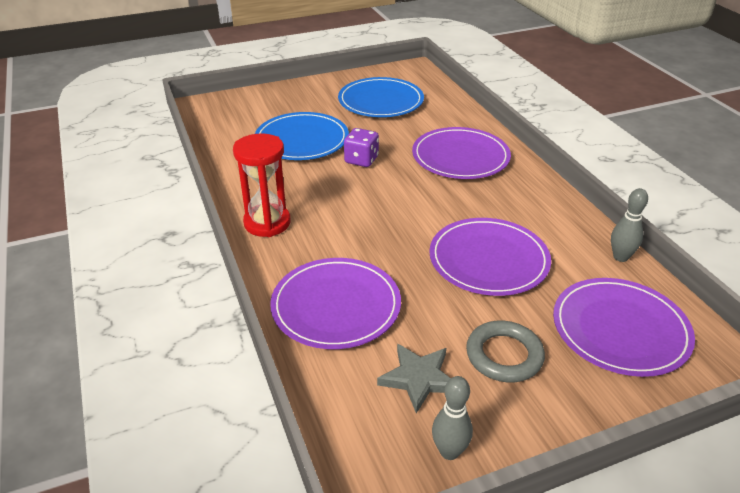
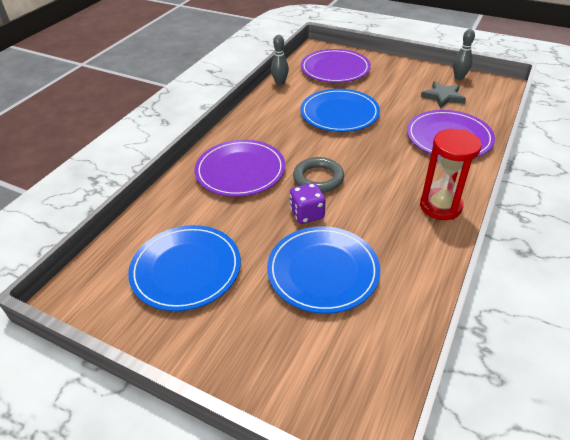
camera: 130 degrees left, 5 degrees up
purple plate [429,218,551,296] -> blue plate [300,89,380,132]
grey ring [466,321,545,382] -> grey ring moved to [293,157,344,193]

